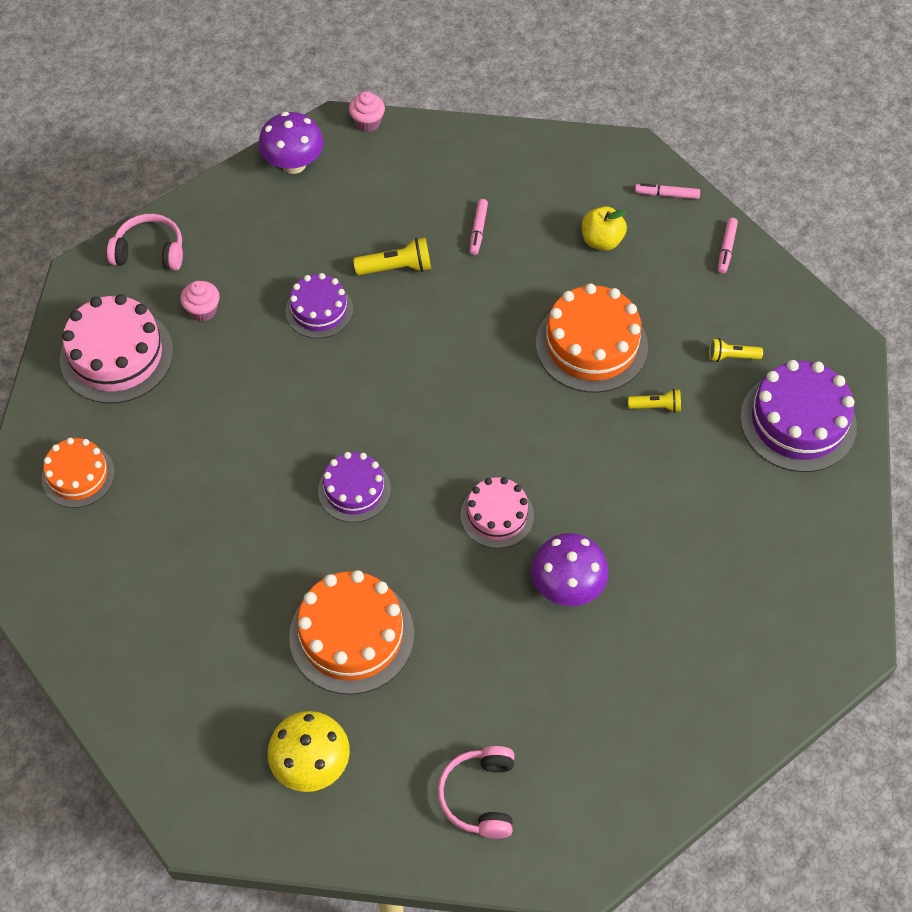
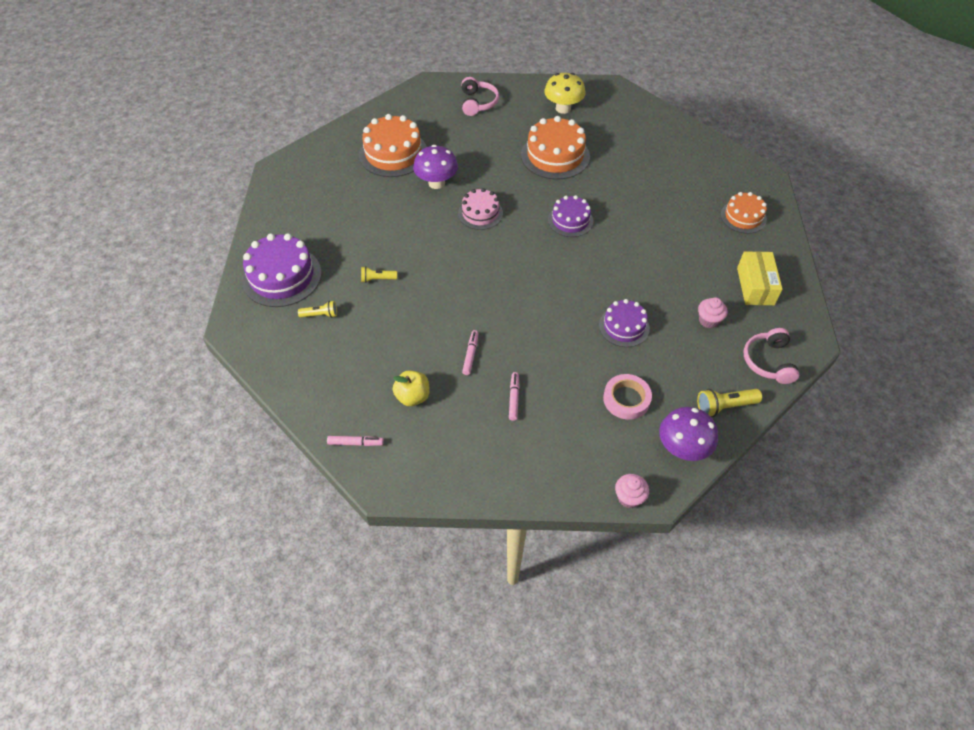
camera: 175 degrees right, 5 degrees down
pink cake [60,294,174,403] -> yellow box [737,251,783,305]
pink headphones [107,214,183,270] -> pink headphones turned 90 degrees clockwise [744,328,799,384]
yellow flashlight [353,237,431,275] -> yellow flashlight moved to [697,389,762,417]
orange cake [536,283,648,393] -> orange cake moved to [359,114,427,177]
pink marker [718,218,738,274] -> pink marker moved to [462,330,479,375]
none -> pink tape [603,374,652,420]

